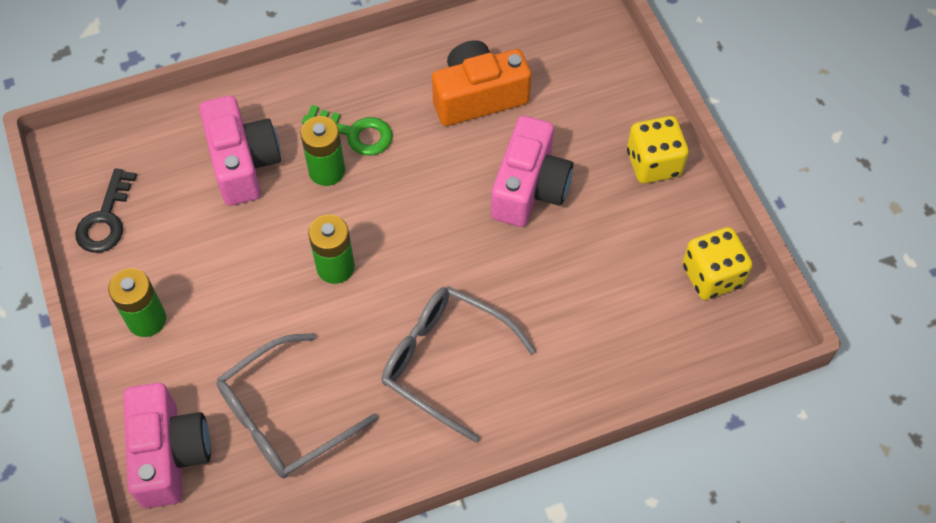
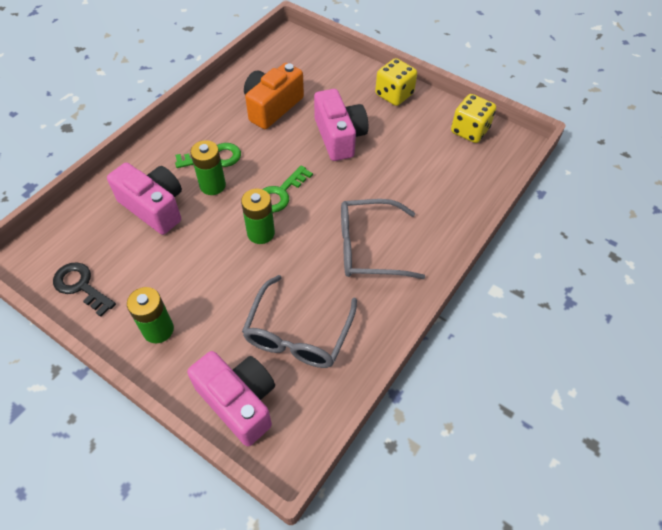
camera: 35 degrees left, 5 degrees down
black key [75,168,137,253] -> black key turned 150 degrees clockwise [53,262,116,317]
none -> green key [263,166,313,213]

